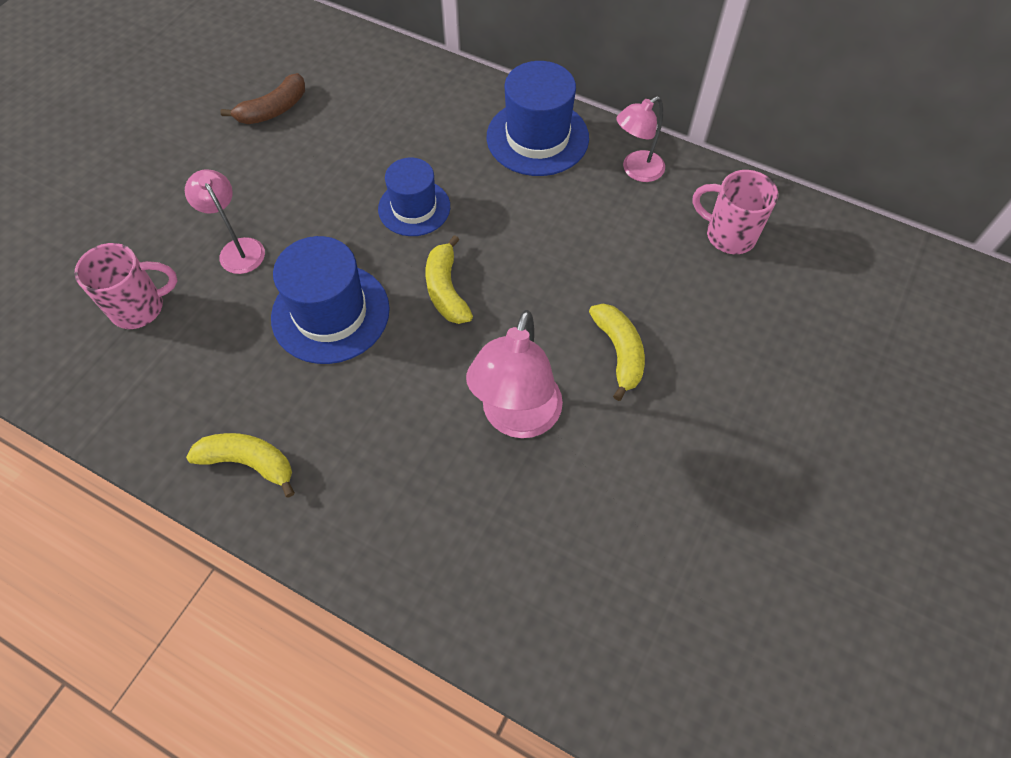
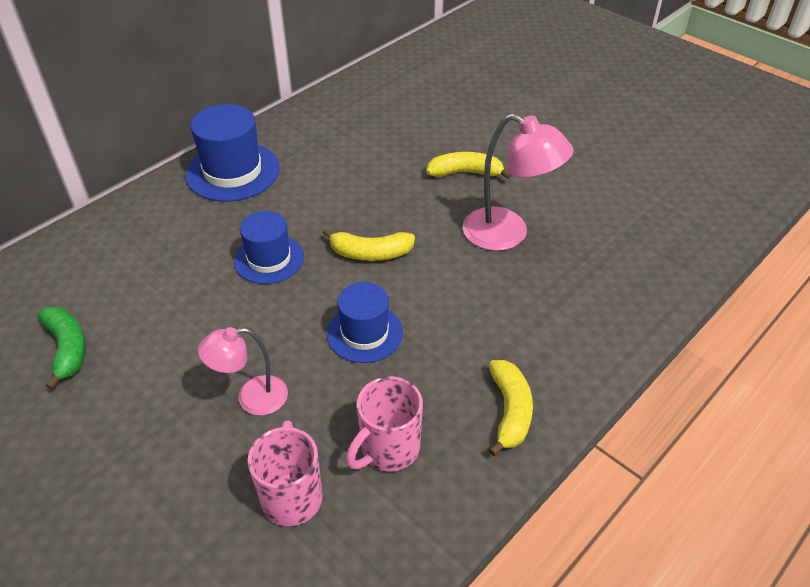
camera: 75 degrees left, 15 degrees down
yellow banana [186,433,295,498] -> yellow banana turned 150 degrees clockwise [489,360,533,456]
brown banana [220,73,305,124] -> green banana [38,307,86,390]
blue hat [271,236,390,364] -> blue hat [327,282,403,363], size x0.67
pink lamp [616,96,665,182] -> none
pink mug [693,170,778,254] -> pink mug moved to [346,376,423,471]

